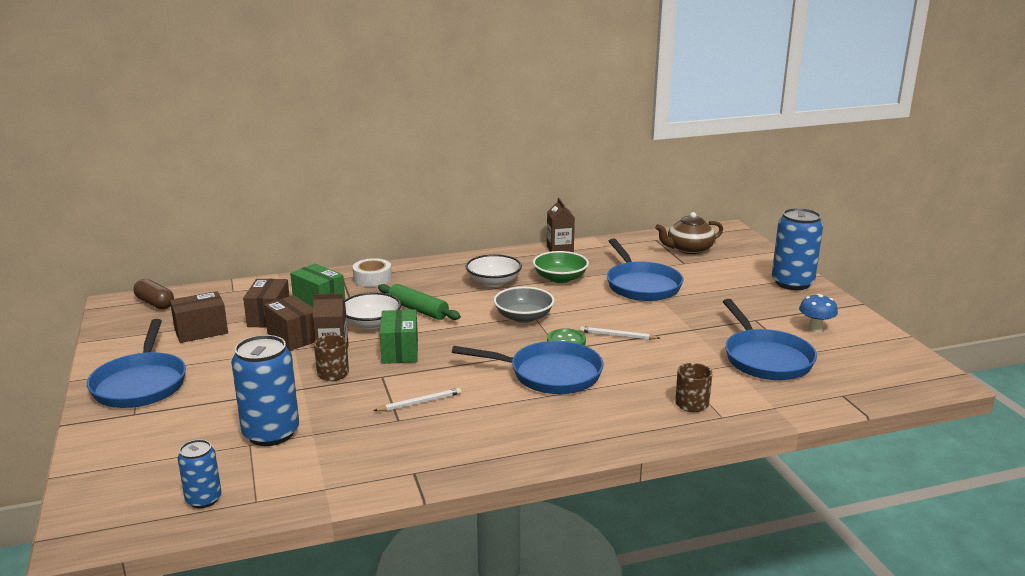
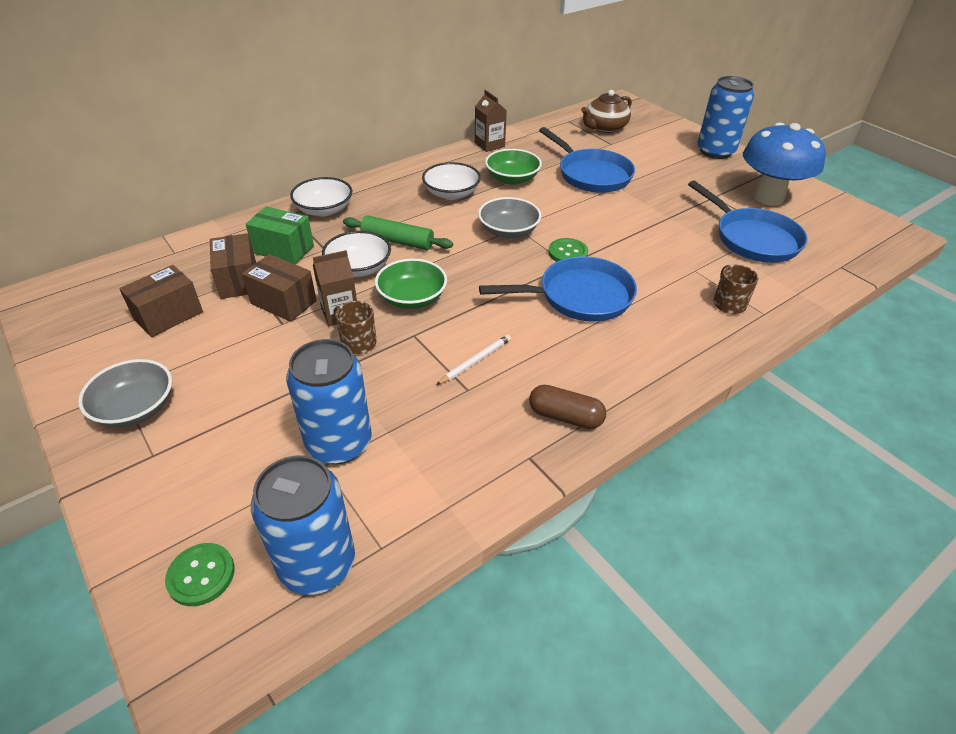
camera: 20 degrees left, 20 degrees up
blue pan [87,319,186,408] -> grey bowl [78,359,172,427]
brown capsule [133,279,174,309] -> brown capsule moved to [529,385,606,429]
blue can [178,439,222,508] -> blue can [251,455,355,595], size x1.78
white tape [353,258,392,287] -> white bowl [290,177,352,217]
green box [380,309,418,364] -> green bowl [375,259,447,309]
white pencil [580,326,660,340] -> none
blue mushroom [799,294,838,332] -> blue mushroom [743,122,826,206], size x2.17
none -> green button [165,543,235,606]

